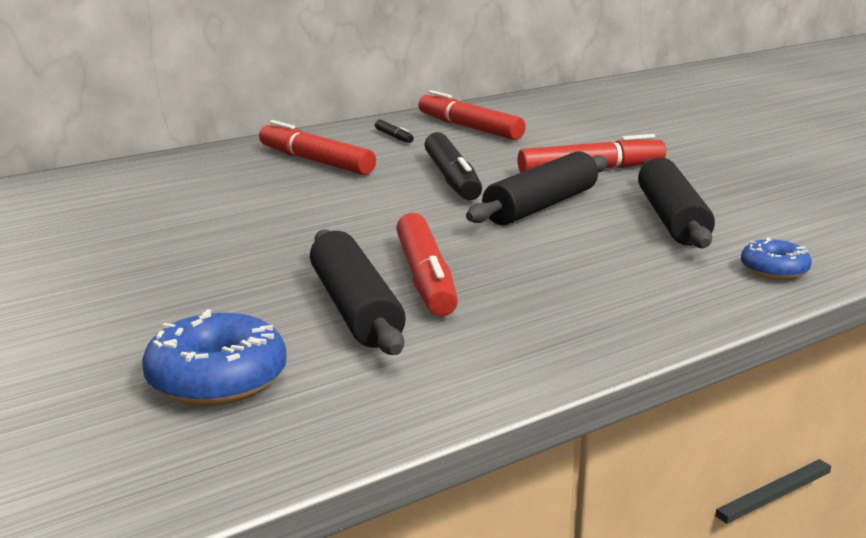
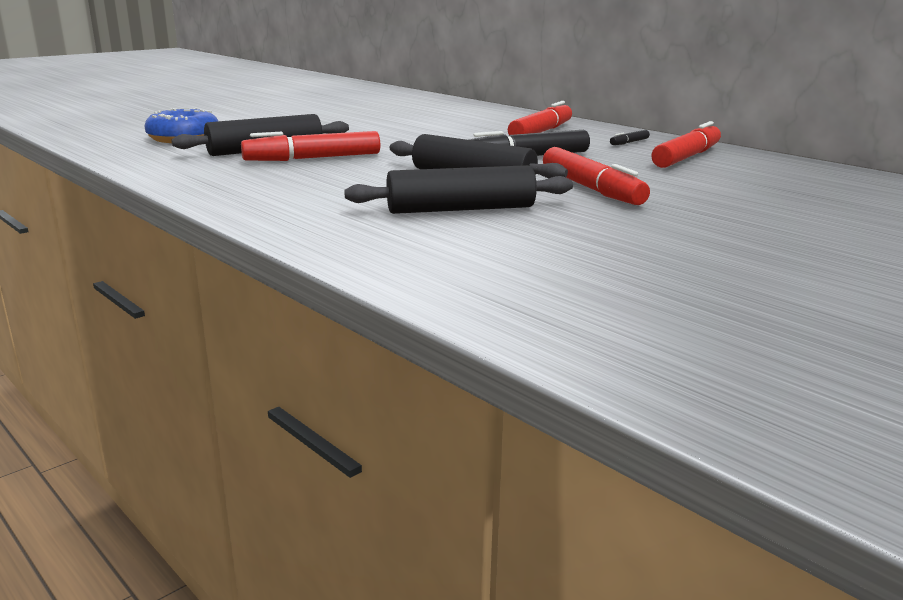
camera: 80 degrees right, 0 degrees up
blue donut [741,237,812,280] -> none

